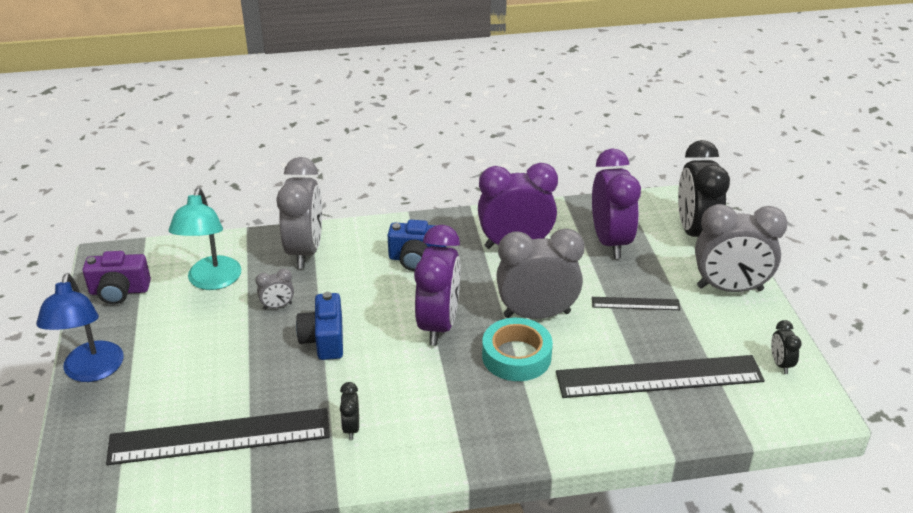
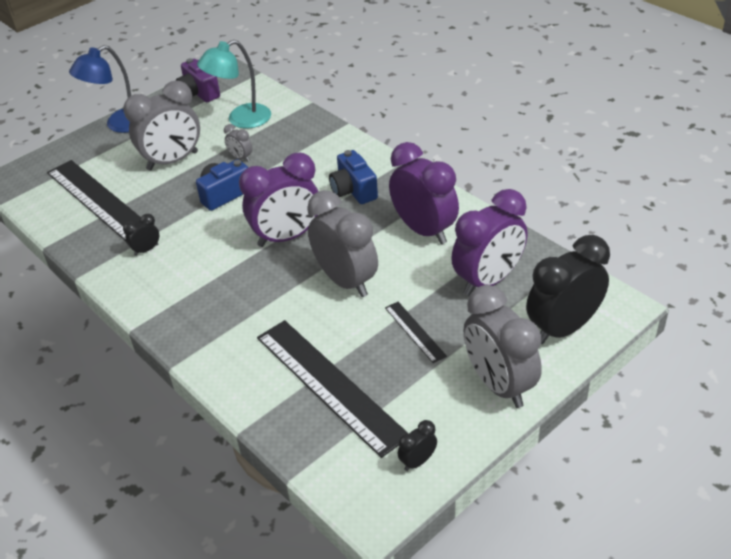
camera: 60 degrees right, 5 degrees up
grey clock [277,157,322,269] -> grey clock moved to [123,80,200,171]
turquoise tape [482,318,553,381] -> none

